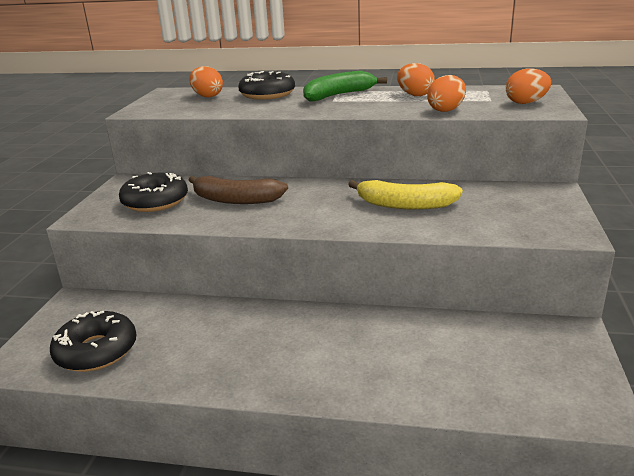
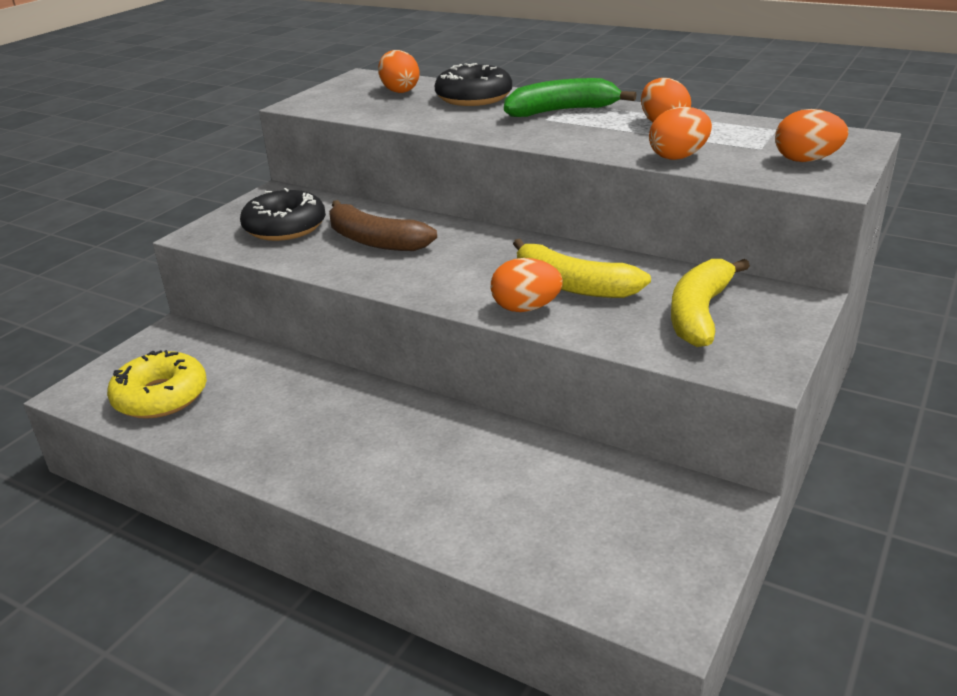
camera: 20 degrees right, 5 degrees up
black donut [50,311,136,372] -> yellow donut [107,350,207,419]
none -> orange egg [491,258,563,312]
none -> yellow banana [671,259,750,347]

